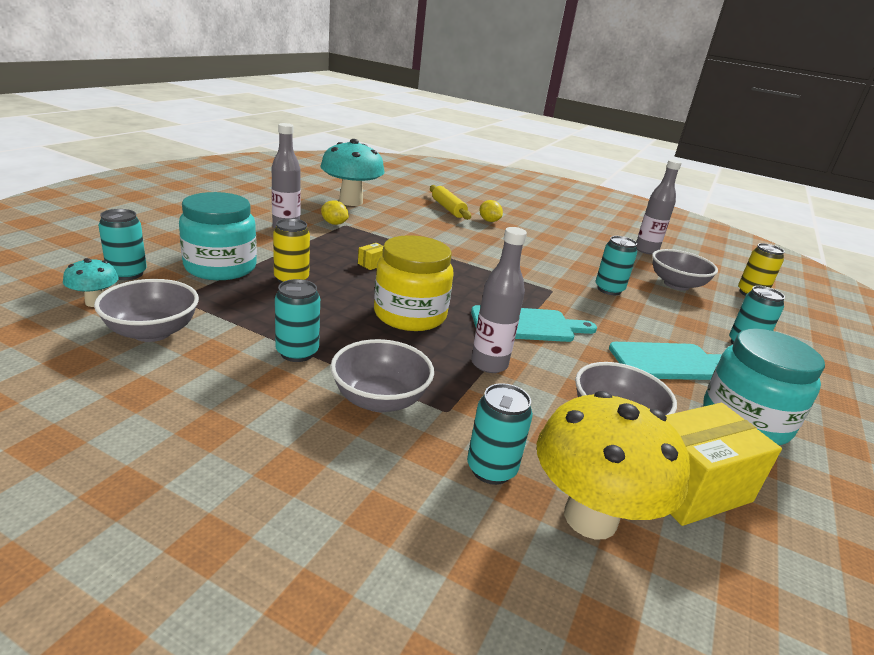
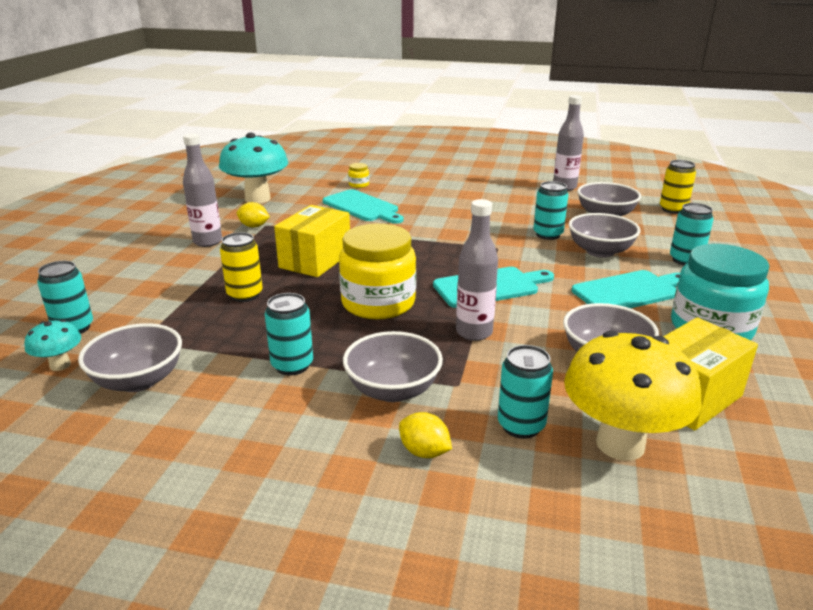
camera: 10 degrees left, 0 degrees up
turquoise jar [179,192,257,280] -> none
yellow box [358,243,383,270] -> yellow box [274,205,350,277], size x2.47
yellow rolling pin [430,185,471,220] -> yellow jar [348,163,369,188]
yellow lemon [480,200,503,222] -> yellow lemon moved to [399,412,452,458]
none -> turquoise cutting board [322,189,404,224]
none -> grey bowl [569,213,640,258]

